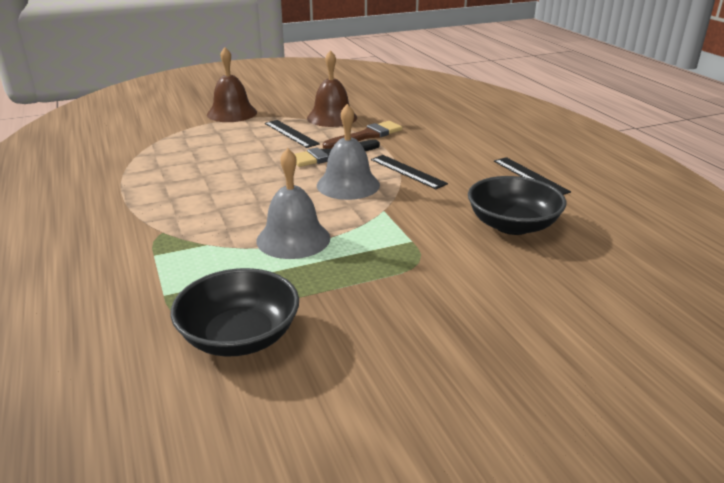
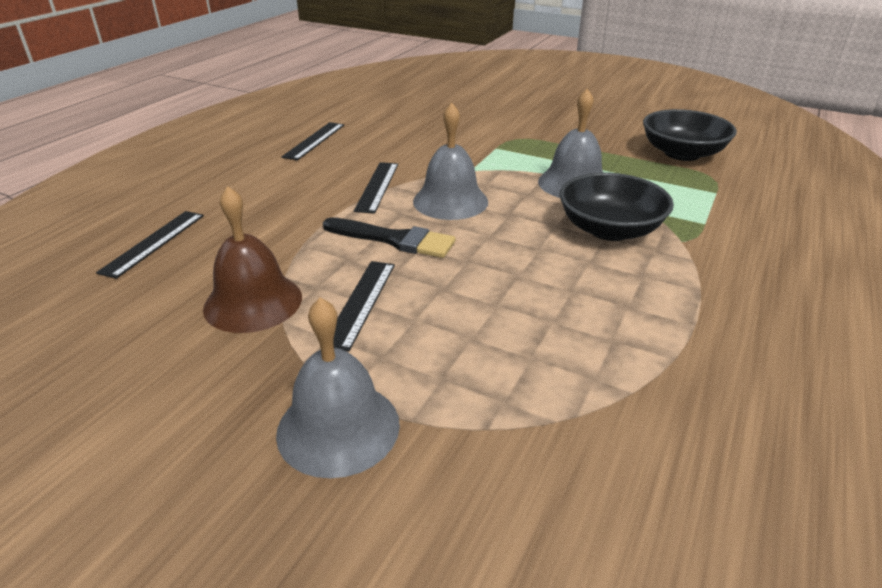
camera: 130 degrees left, 5 degrees up
brown bell [207,47,257,122] -> grey bell [276,297,400,478]
brown brush [323,121,403,149] -> none
black bowl [468,176,566,235] -> black bowl moved to [559,173,674,241]
none -> black ruler [96,211,204,279]

